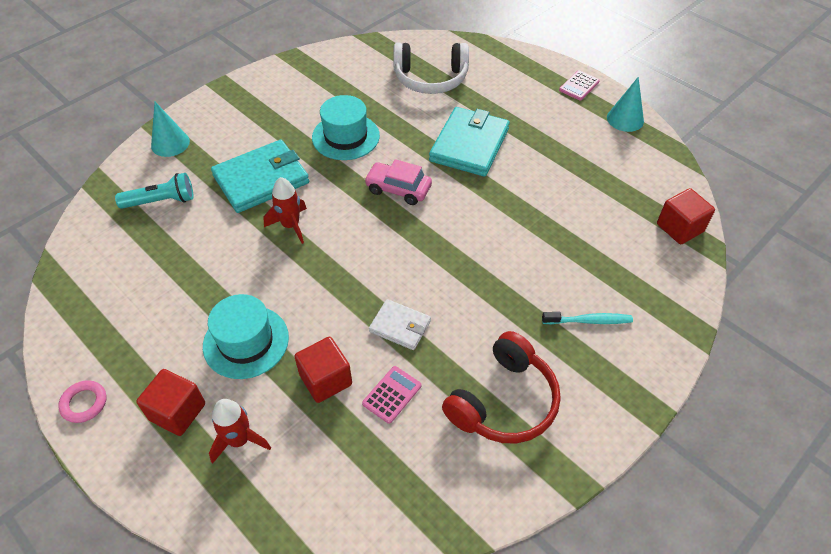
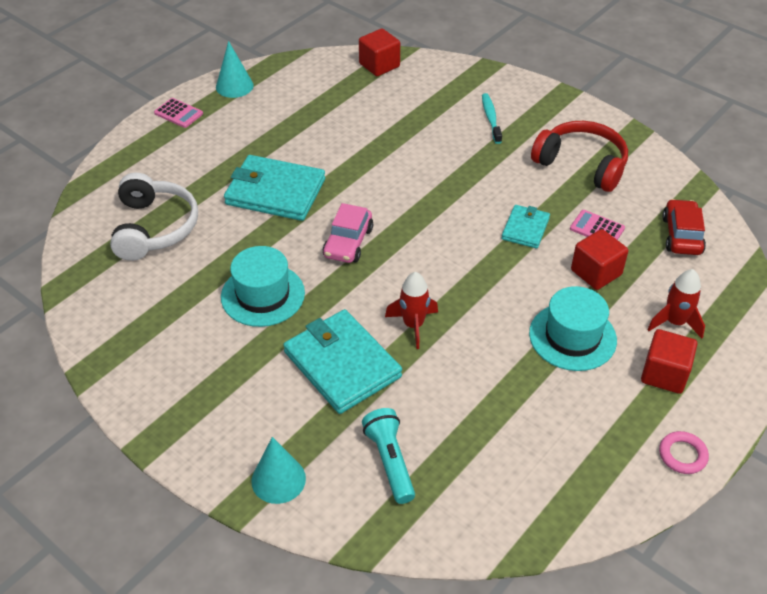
camera: 95 degrees left, 5 degrees down
white wallet [369,299,431,350] -> turquoise wallet [501,205,550,249]
none -> red car [662,199,706,255]

